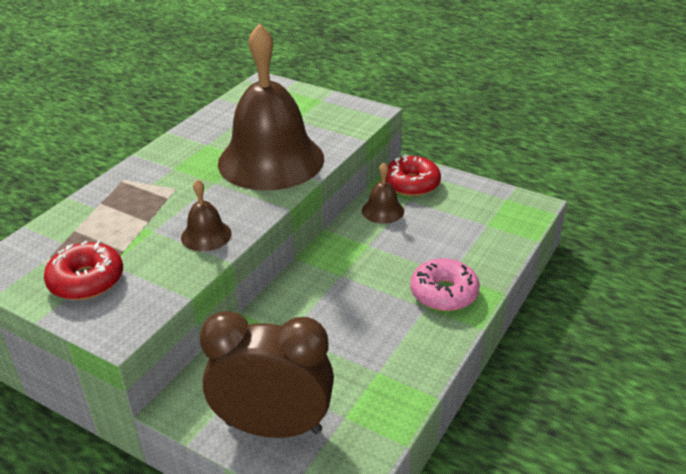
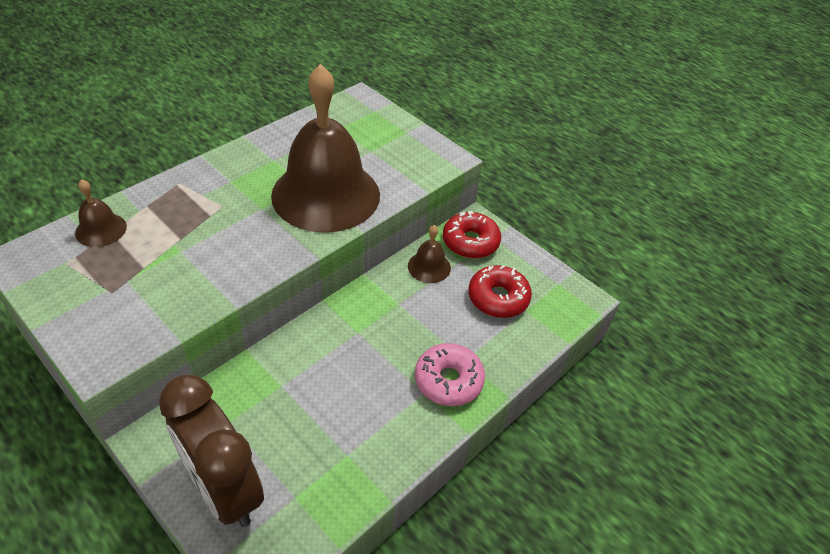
camera: 10 degrees right, 10 degrees up
red donut [44,241,123,300] -> red donut moved to [468,265,532,318]
brown bell [181,179,232,251] -> brown bell moved to [75,179,127,247]
brown clock [199,311,334,438] -> brown clock turned 150 degrees counterclockwise [159,375,264,527]

